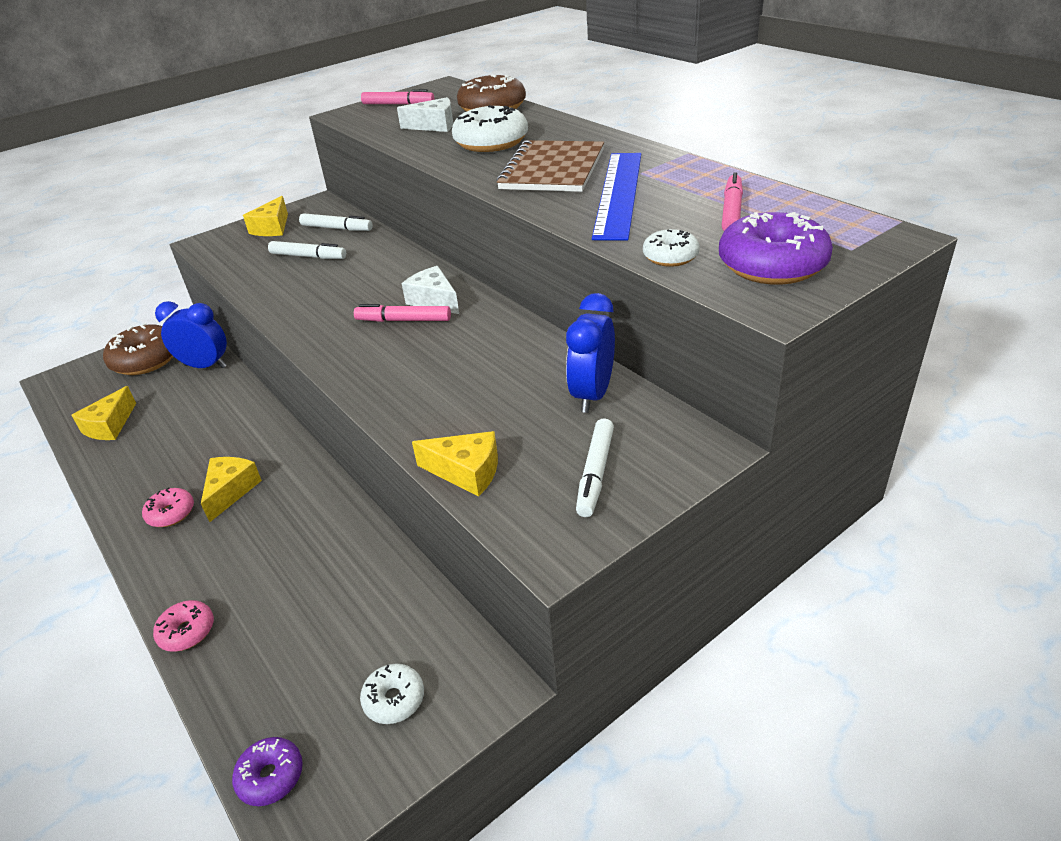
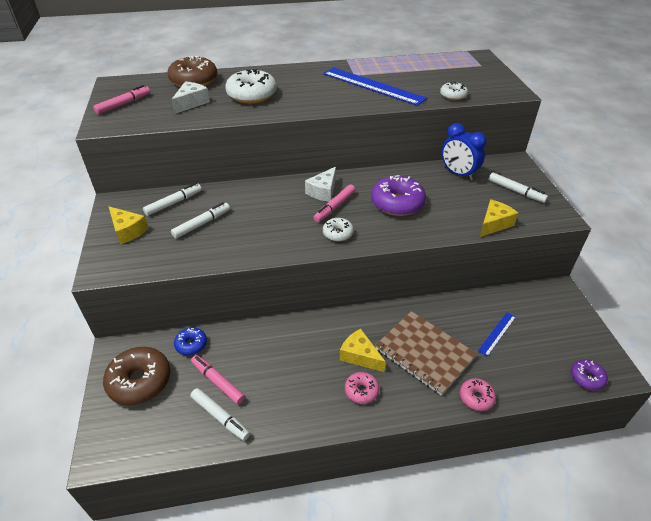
camera: 65 degrees left, 5 degrees up
yellow cheese [71,386,136,440] -> white marker [190,388,250,441]
blue clock [155,301,227,368] -> blue donut [174,327,207,355]
white donut [360,664,424,724] -> white donut moved to [323,218,354,242]
white cheese [402,266,459,314] -> white cheese turned 45 degrees counterclockwise [305,167,336,202]
brown notebook [496,140,604,192] -> brown notebook moved to [375,311,477,396]
purple donut [719,212,833,285] -> purple donut moved to [371,175,426,216]
pink marker [722,172,743,231] -> pink marker moved to [191,355,245,405]
none -> blue ruler [478,312,516,357]

